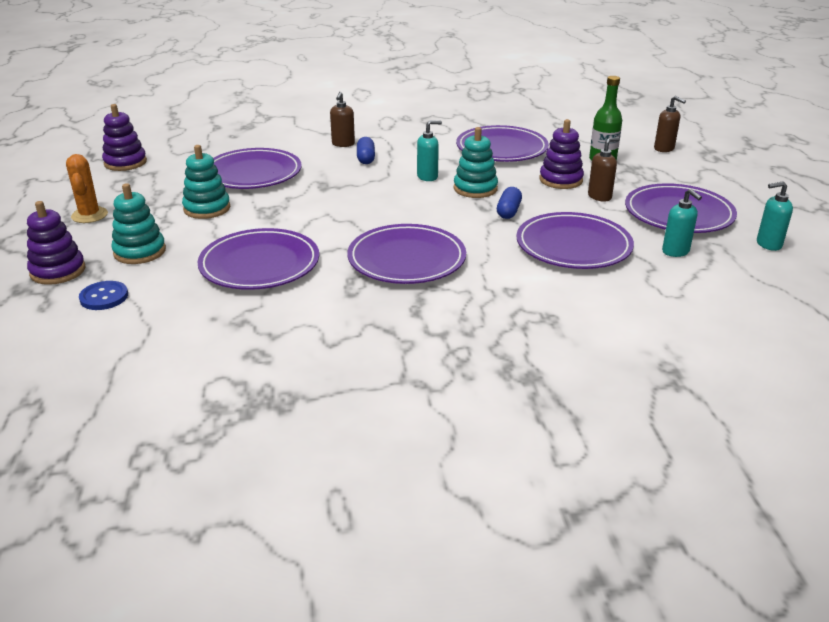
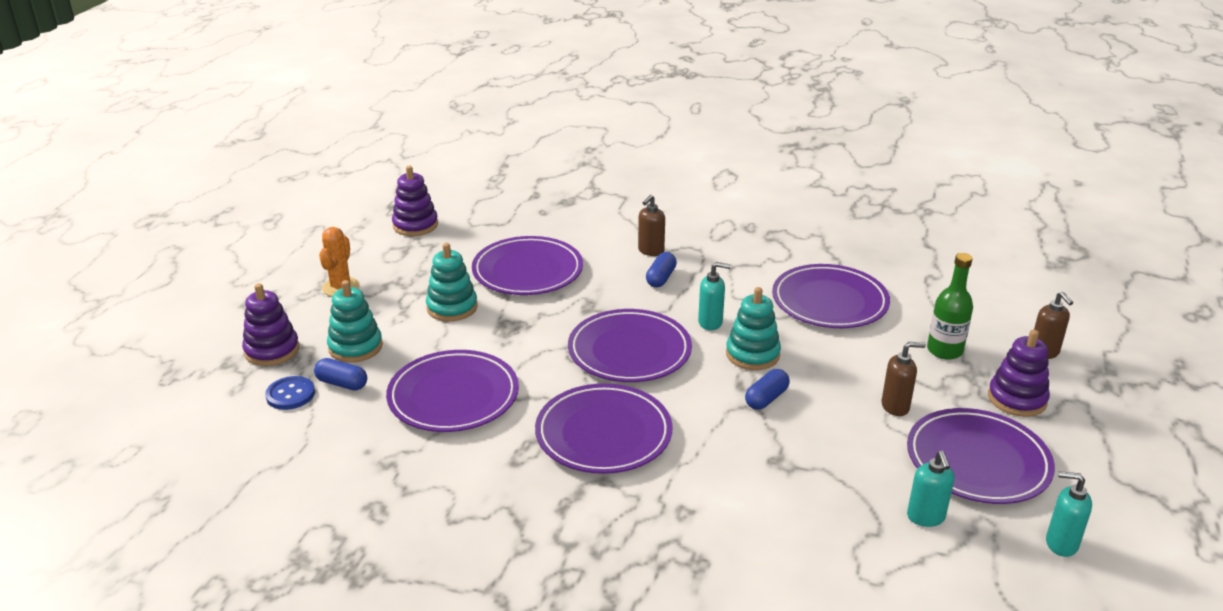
camera: 25 degrees right, 0 degrees up
purple plate [516,212,634,269] -> purple plate moved to [568,309,692,382]
purple stacking toy [540,119,584,189] -> purple stacking toy moved to [988,330,1050,417]
none -> blue capsule [314,358,367,390]

